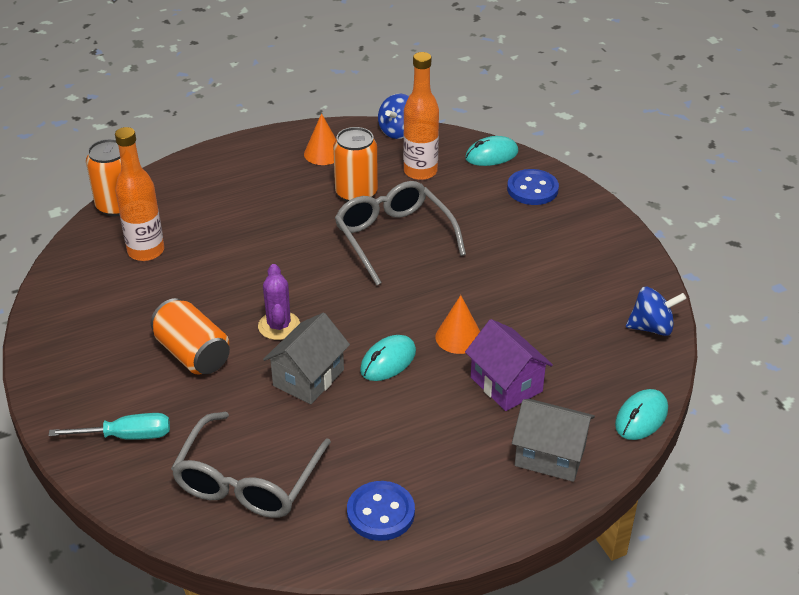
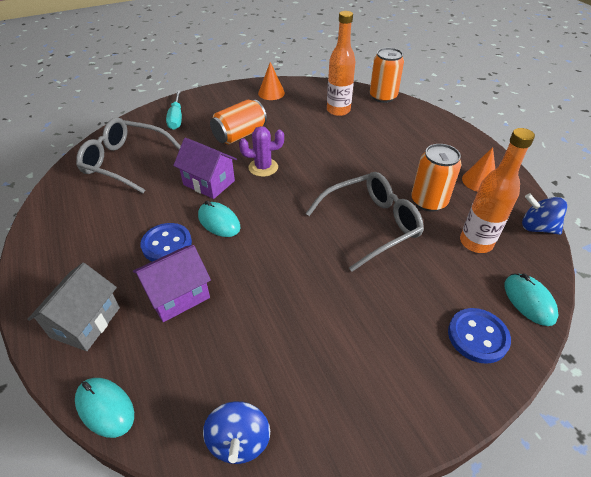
camera: 90 degrees right, 5 degrees up
grey house [263,313,350,404] -> purple house [173,138,237,199]
blue button [347,481,415,541] -> blue button moved to [140,223,192,261]
orange cone [436,295,480,354] -> orange cone moved to [258,62,285,100]

